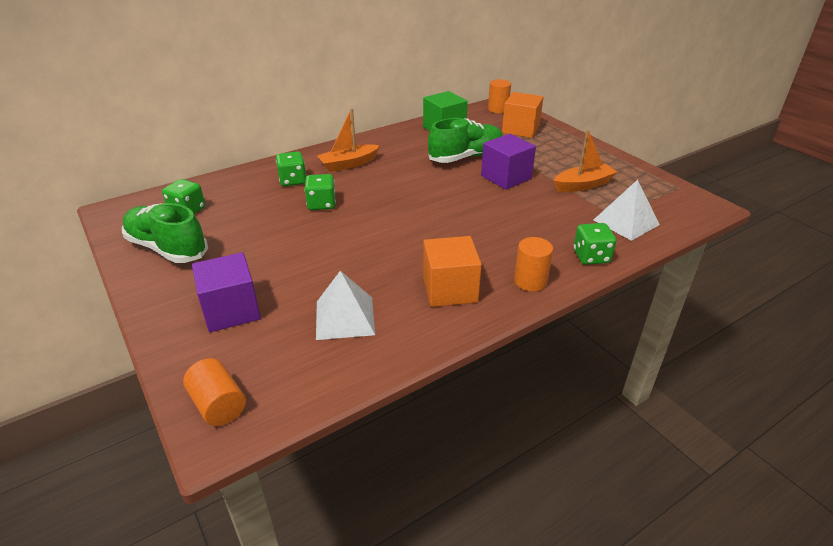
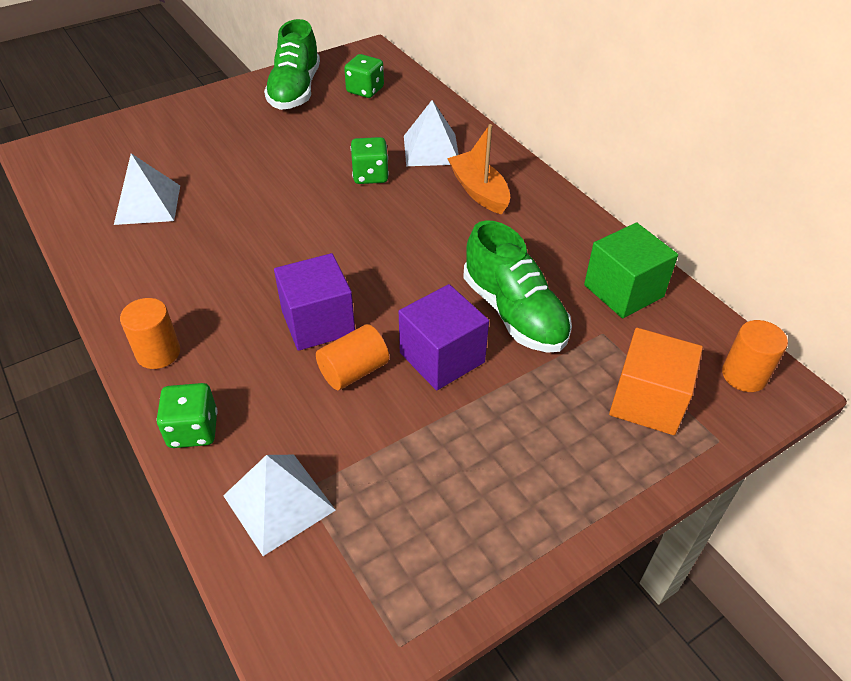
camera: 90 degrees right, 10 degrees up
green shoe [122,203,208,263] -> green shoe turned 150 degrees clockwise [264,19,320,110]
orange cylinder [183,358,246,426] -> orange cylinder moved to [316,324,389,390]
purple cube [192,252,261,332] -> purple cube moved to [274,253,355,351]
green dice [276,151,307,186] -> white pyramid [404,100,459,166]
orange cube [423,236,482,307] -> none
orange boat [553,129,617,192] -> none

